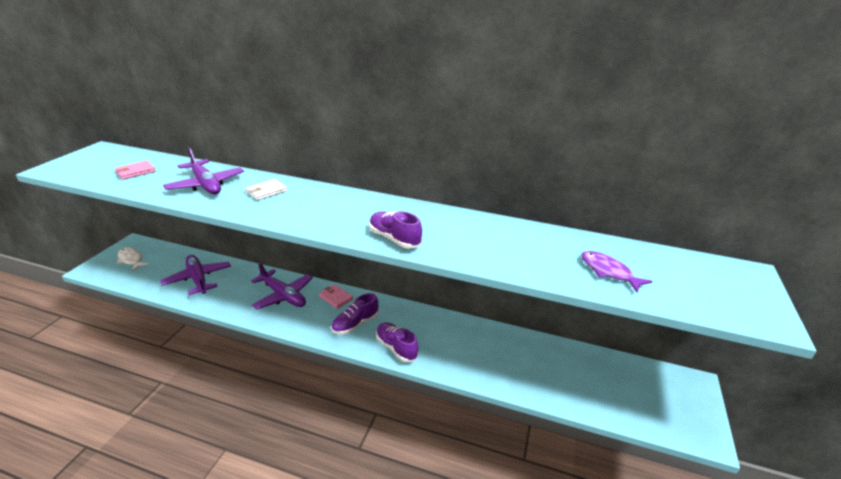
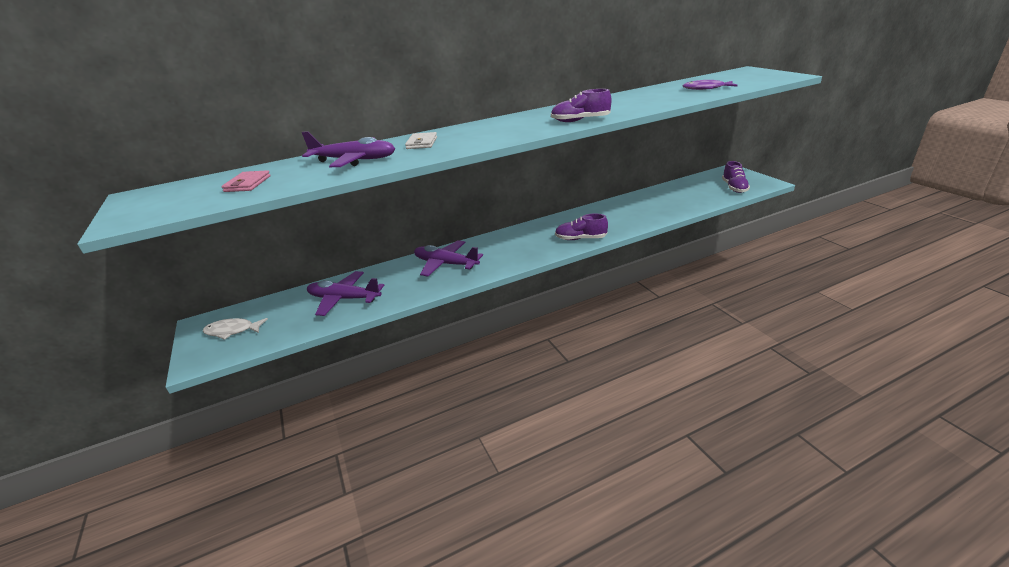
camera: 40 degrees left, 0 degrees up
purple plane [251,262,313,309] -> purple plane turned 150 degrees counterclockwise [414,240,483,277]
pink wallet [319,284,353,309] -> none
purple shoe [331,293,379,335] -> purple shoe moved to [722,161,750,193]

